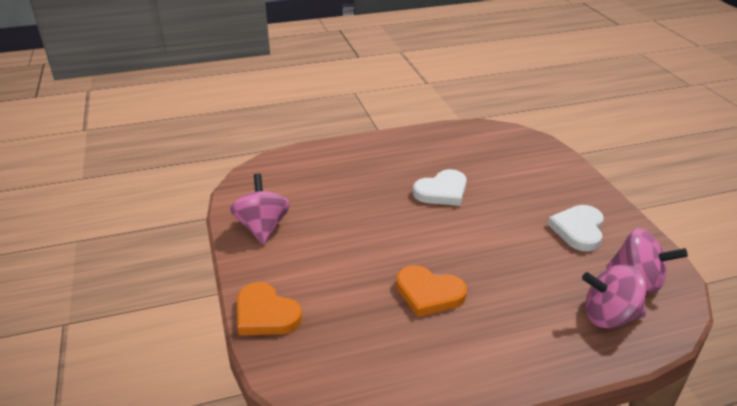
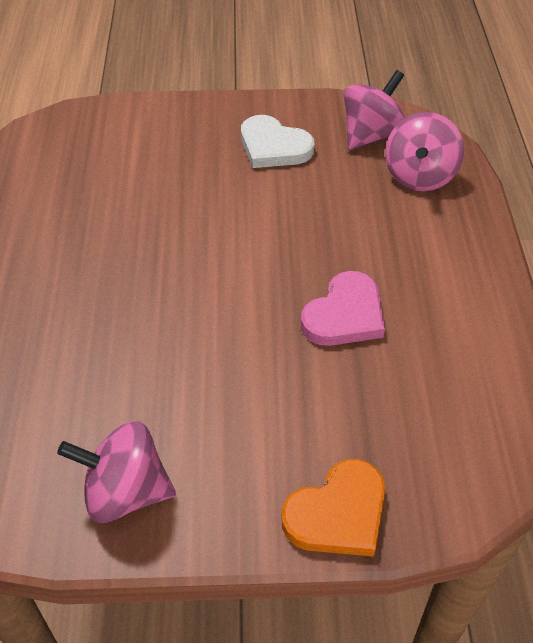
camera: 75 degrees left, 15 degrees up
orange heart [396,265,467,317] -> pink heart [301,271,385,346]
white heart [413,169,467,206] -> none

